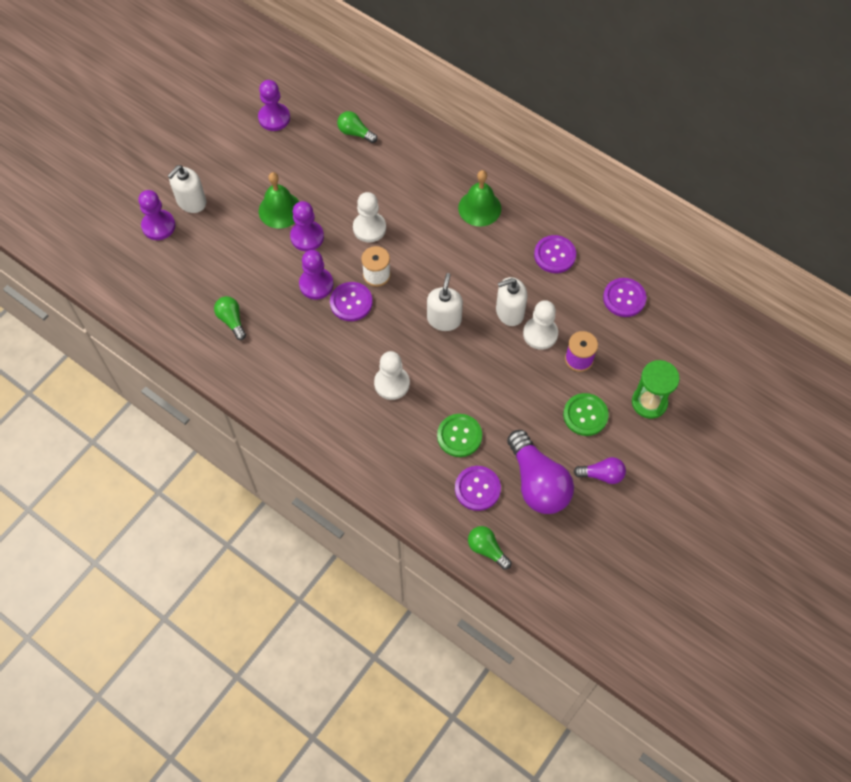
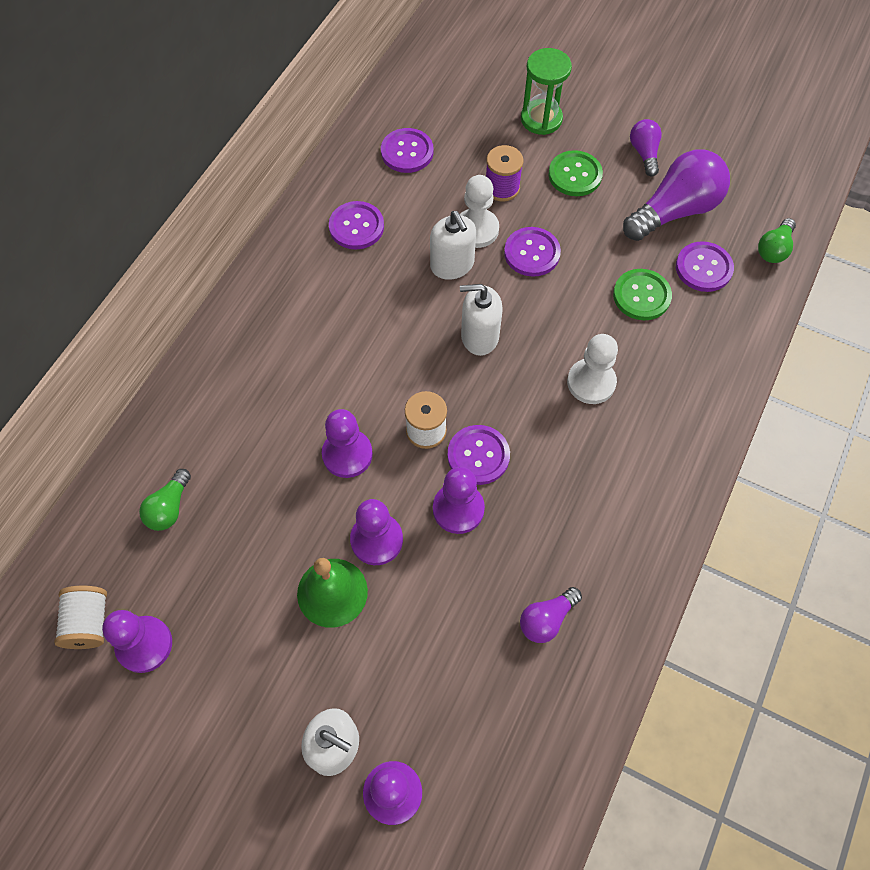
camera: 100 degrees left, 0 degrees up
green light bulb [214,296,246,340] -> purple light bulb [520,587,582,643]
white pawn [353,192,386,242] -> purple pawn [322,409,373,478]
green bell [458,170,501,226] -> none
none -> white spool [54,586,107,649]
none -> purple button [504,227,561,277]

